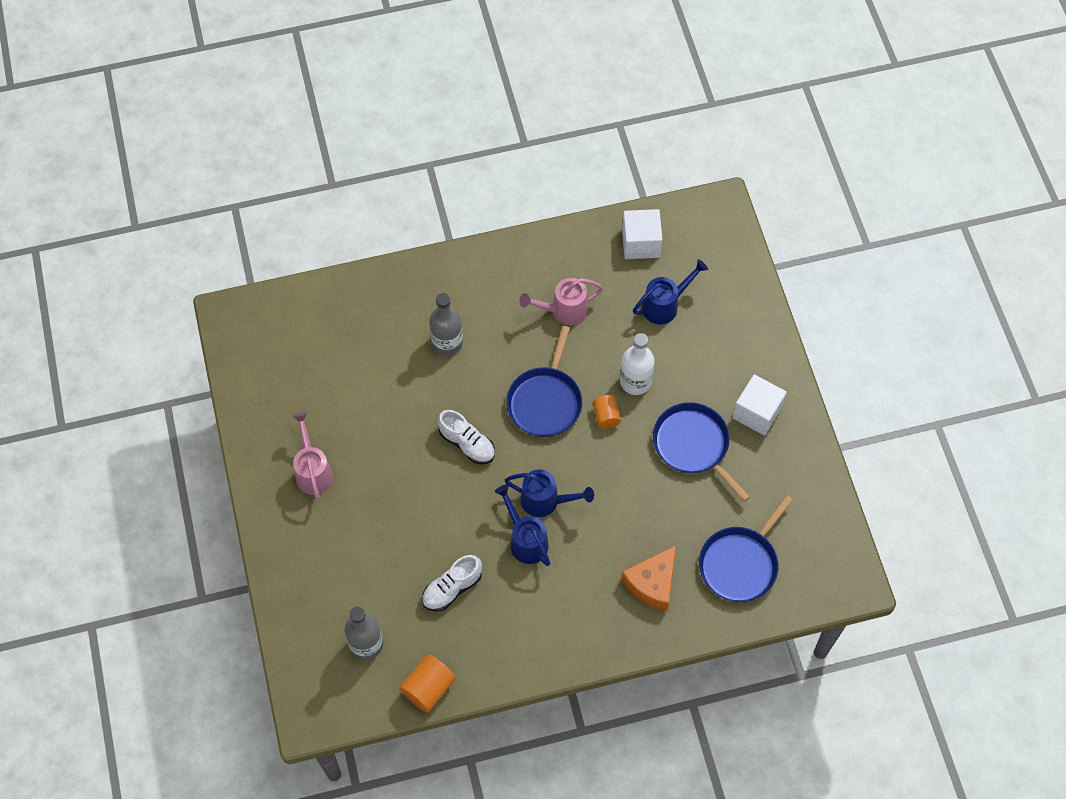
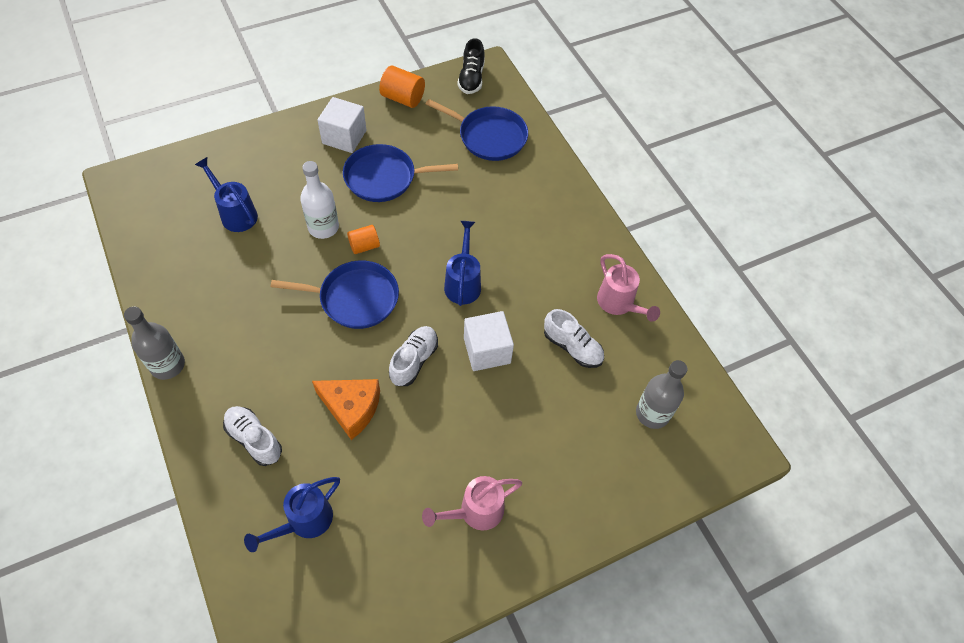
camera: 105 degrees left, 5 degrees down
orange cylinder [399,654,456,712] -> orange cylinder moved to [379,66,425,108]
grey bottle [429,293,463,356] -> grey bottle moved to [124,306,185,380]
blue watering can [495,484,550,566] -> blue watering can moved to [244,477,340,552]
pink watering can [519,278,603,325] -> pink watering can moved to [597,254,660,322]
orange cheese [621,545,676,611] -> orange cheese moved to [312,379,380,440]
white cube [622,209,663,259] -> white cube moved to [464,311,514,371]
blue pan [653,402,750,502] -> blue pan turned 45 degrees clockwise [343,144,458,202]
none -> white shoe [223,406,282,466]
none -> black shoe [458,38,485,94]

